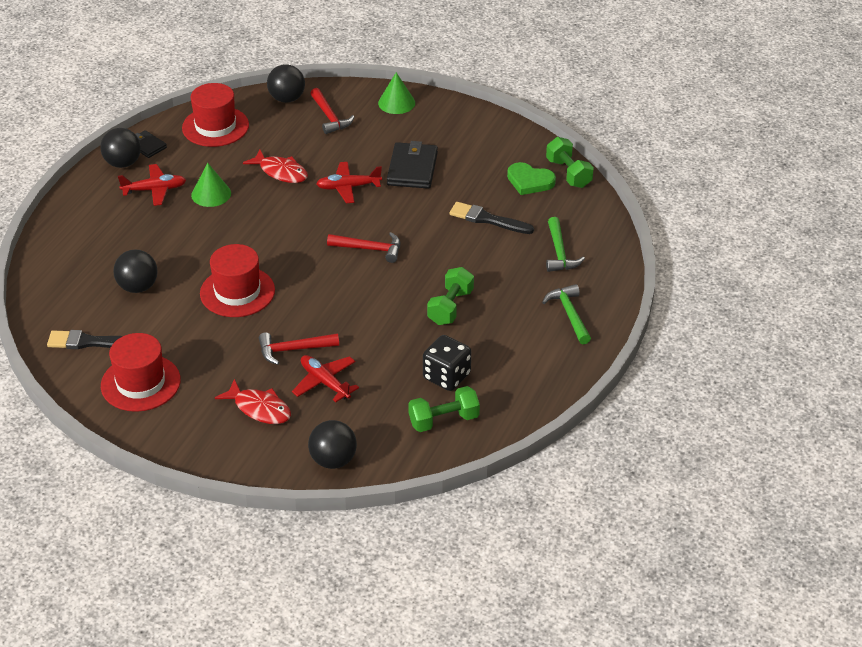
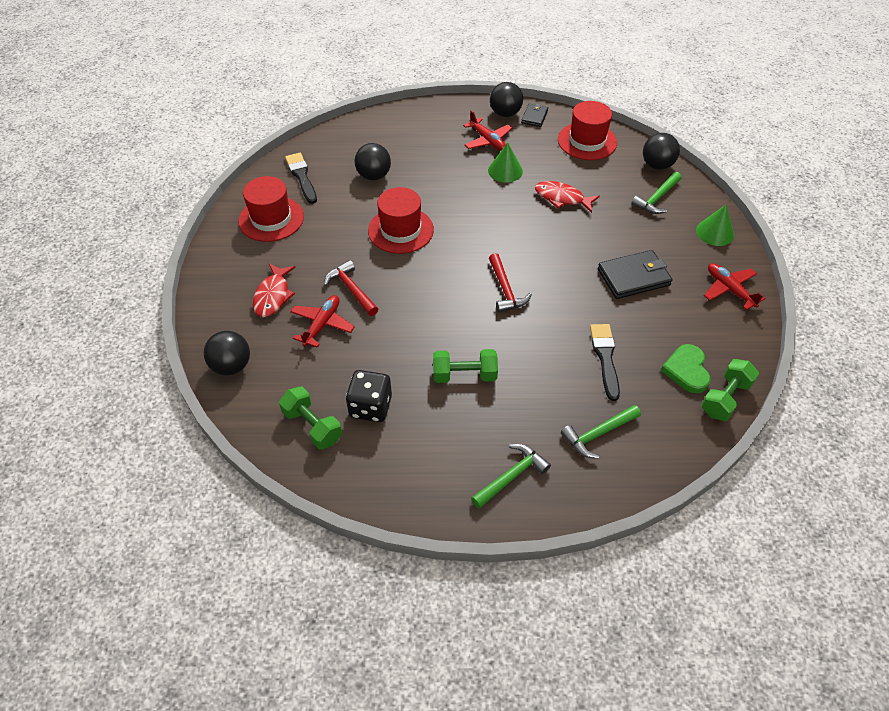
camera: 65 degrees right, 10 degrees up
red fish [243,149,308,183] -> red fish turned 105 degrees clockwise [535,181,600,213]
red hammer [310,88,355,134] -> green hammer [631,172,682,214]
red plane [316,162,382,203] -> red plane moved to [704,263,766,310]

